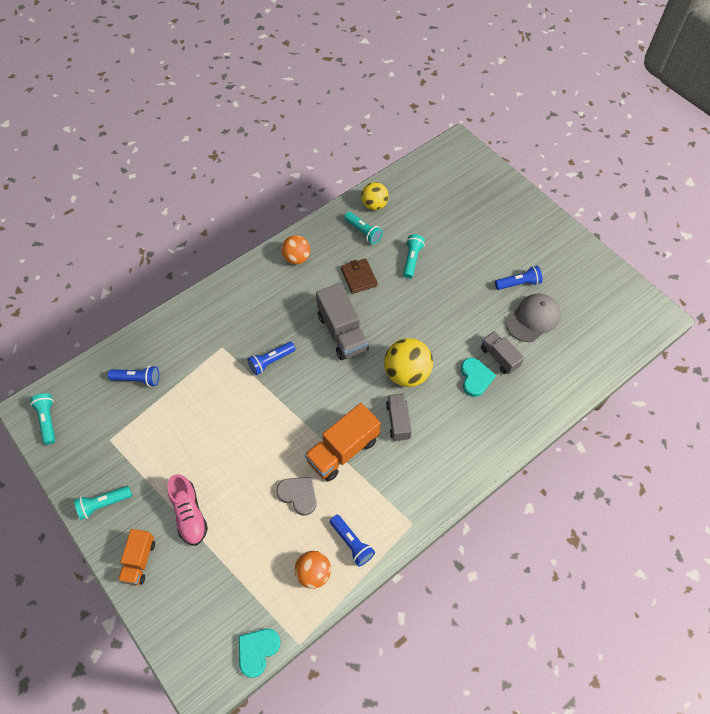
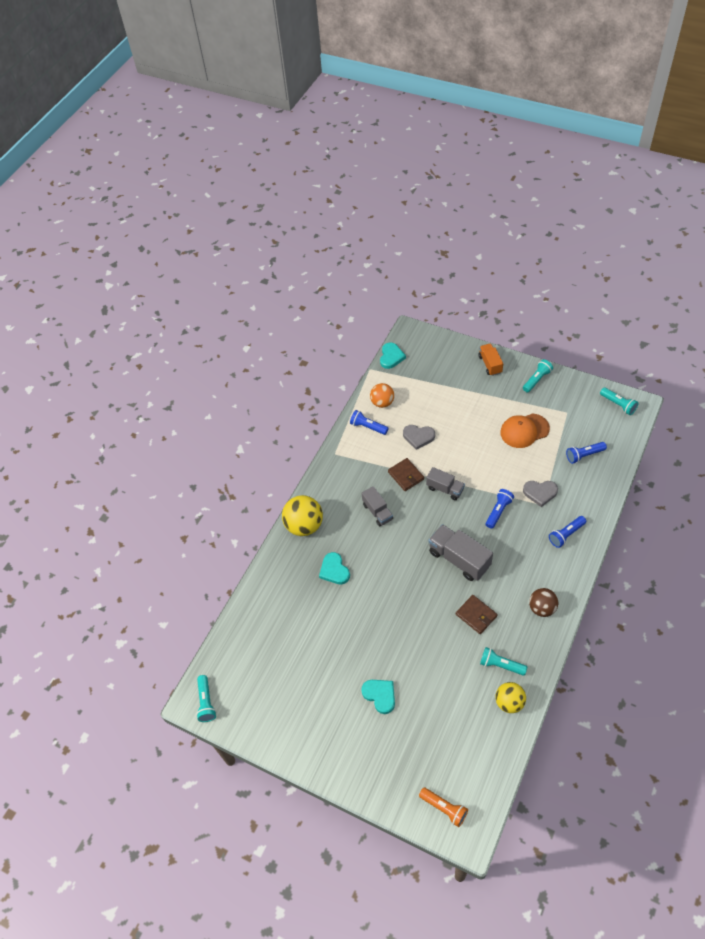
camera: 160 degrees right, 5 degrees down
pink shoe [167,474,208,546] -> none
orange ball [281,235,310,264] -> brown ball [529,588,558,617]
orange truck [304,403,381,481] -> brown wallet [388,458,424,491]
yellow ball [384,338,433,387] -> yellow ball moved to [282,495,323,536]
turquoise flashlight [403,234,425,279] -> turquoise flashlight moved to [196,675,216,722]
grey truck [481,331,524,374] -> grey truck moved to [426,467,465,500]
blue flashlight [495,266,543,290] -> blue flashlight moved to [549,516,586,548]
grey cap [506,294,561,342] -> none
none -> turquoise heart [361,680,395,714]
none -> orange flashlight [419,787,468,827]
none -> orange cap [500,413,550,448]
none -> grey heart [523,481,558,507]

